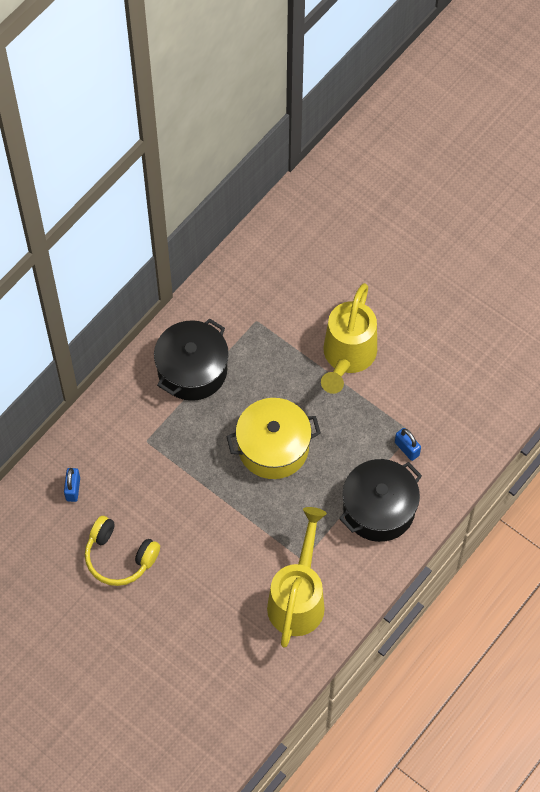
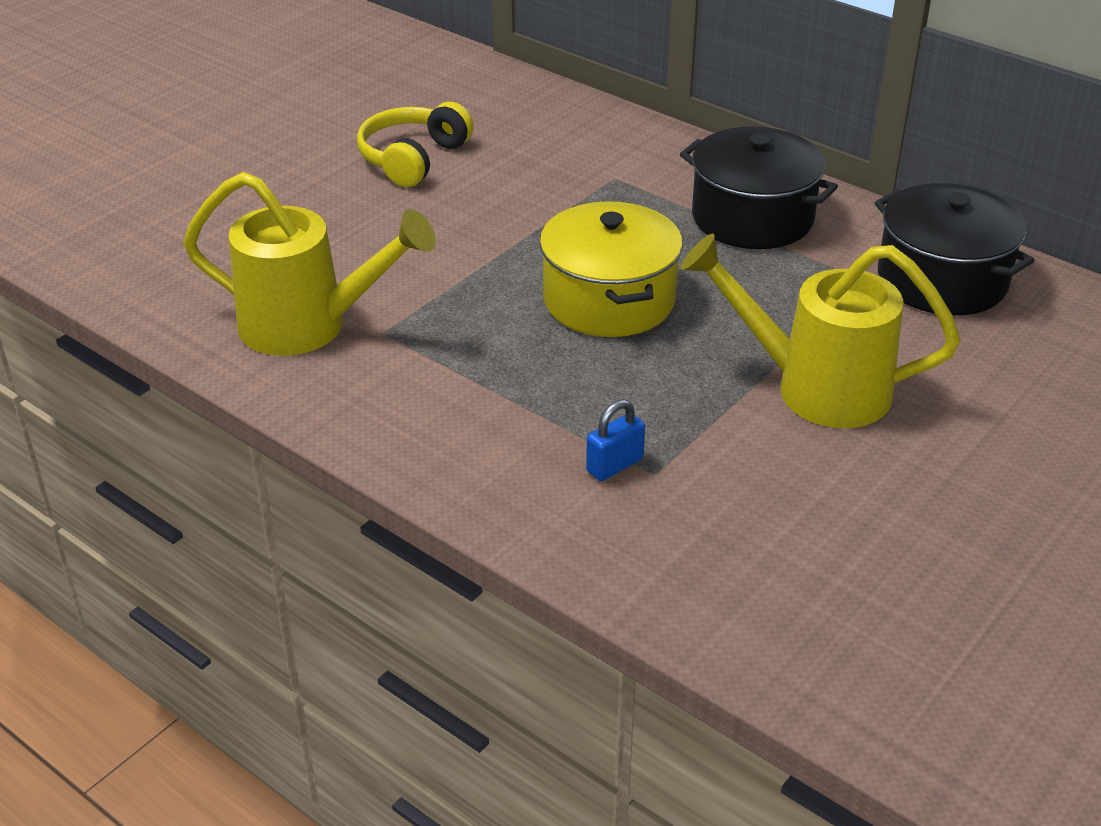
camera: 90 degrees right, 25 degrees down
blue padlock [64,468,80,502] -> none
black pot [339,459,422,542] -> black pot moved to [875,183,1035,315]

